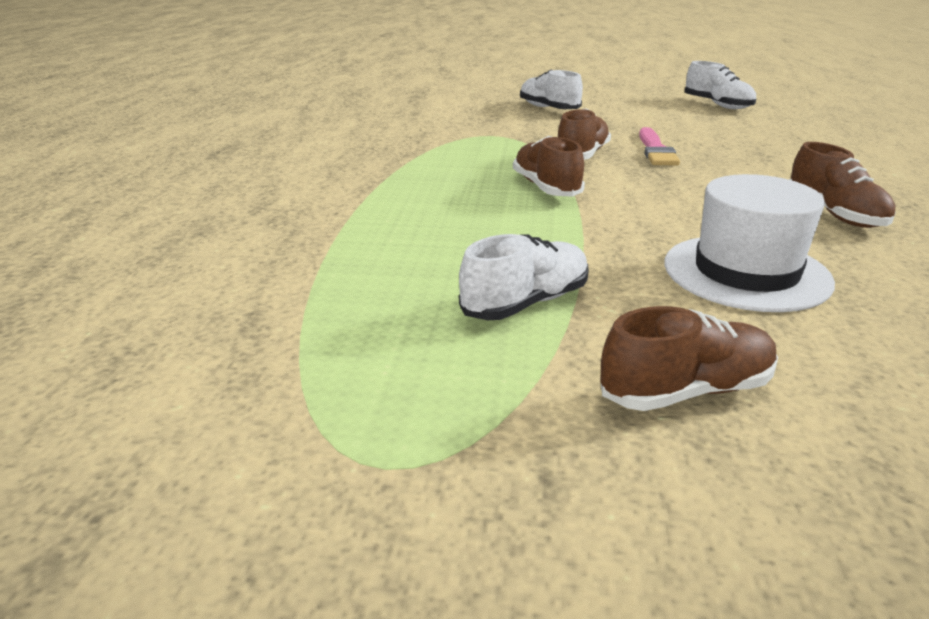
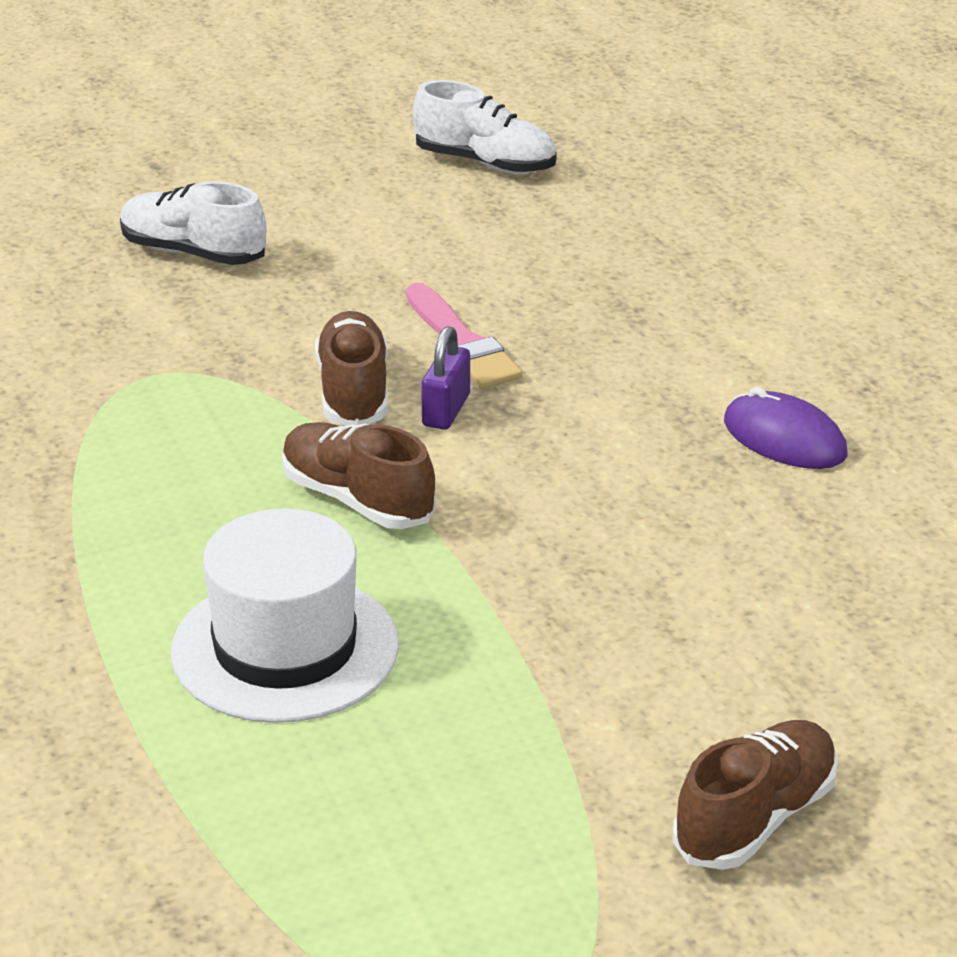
camera: 30 degrees left, 5 degrees up
white shoe [459,234,588,320] -> none
white hat [664,174,835,312] -> white hat moved to [171,509,399,723]
brown shoe [789,142,896,228] -> purple mouse [724,387,848,469]
none -> purple padlock [421,326,470,430]

